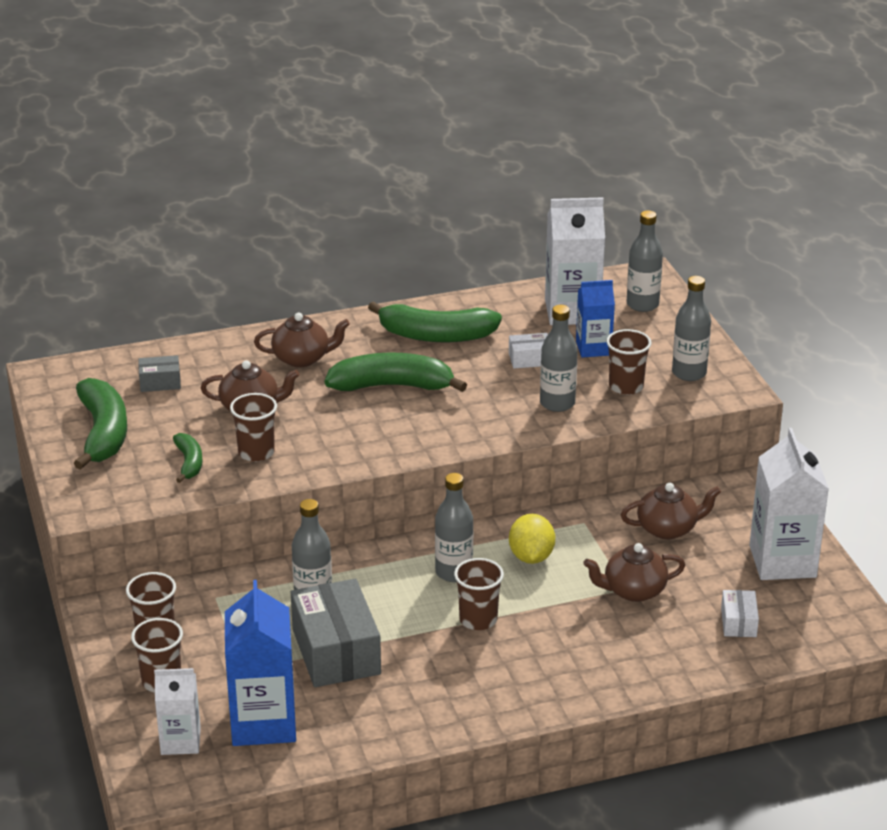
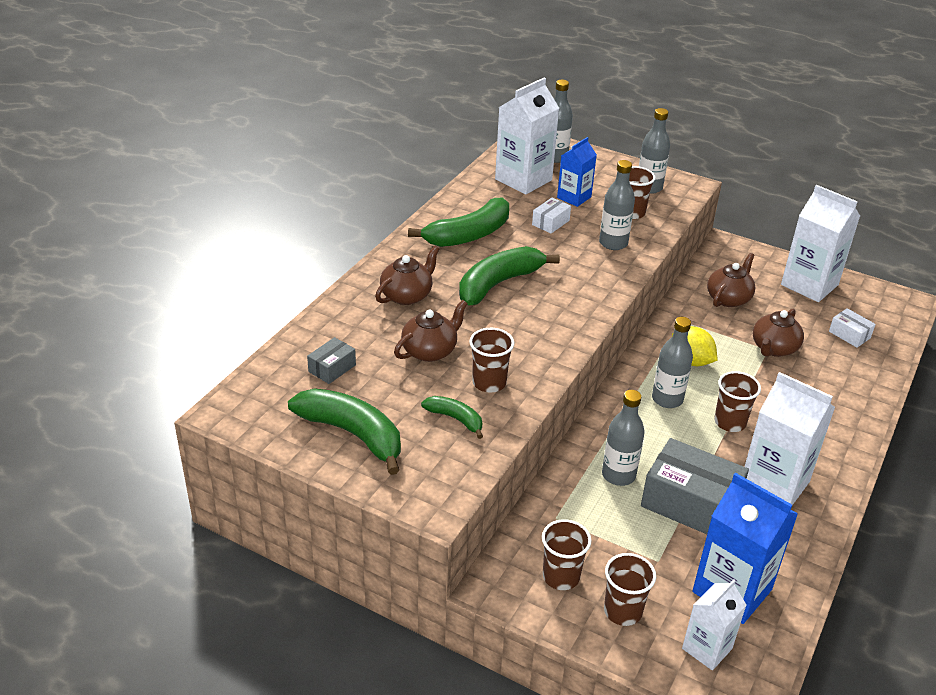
camera: 45 degrees left, 5 degrees up
none -> white carton [744,372,835,505]

